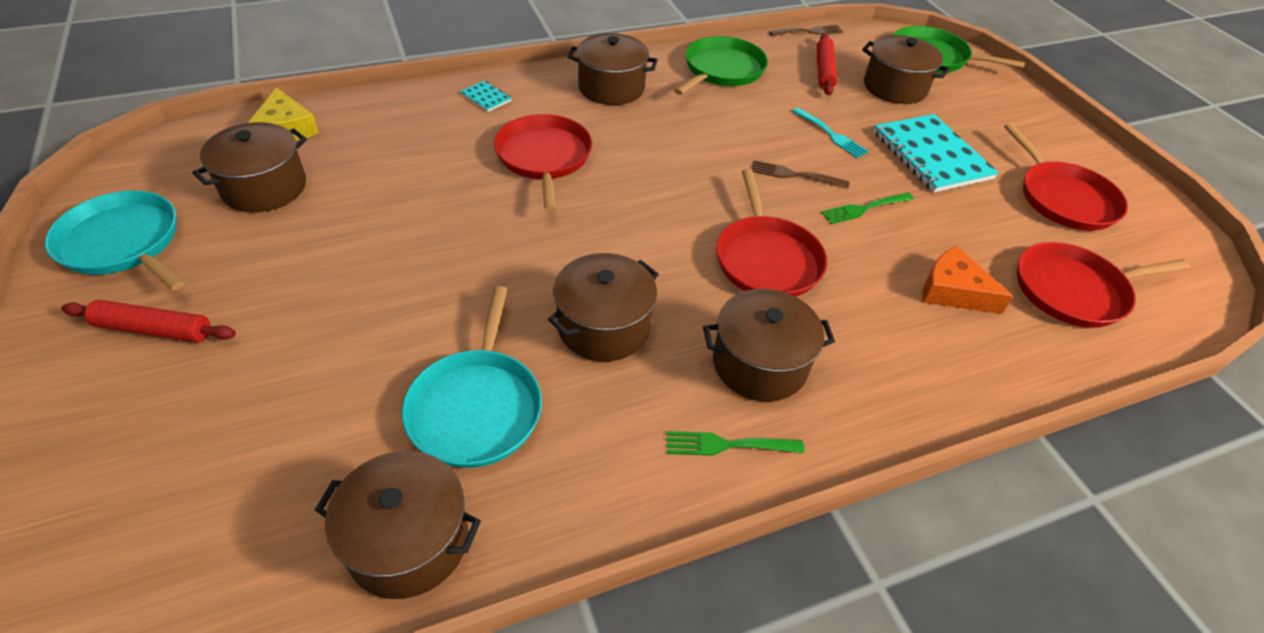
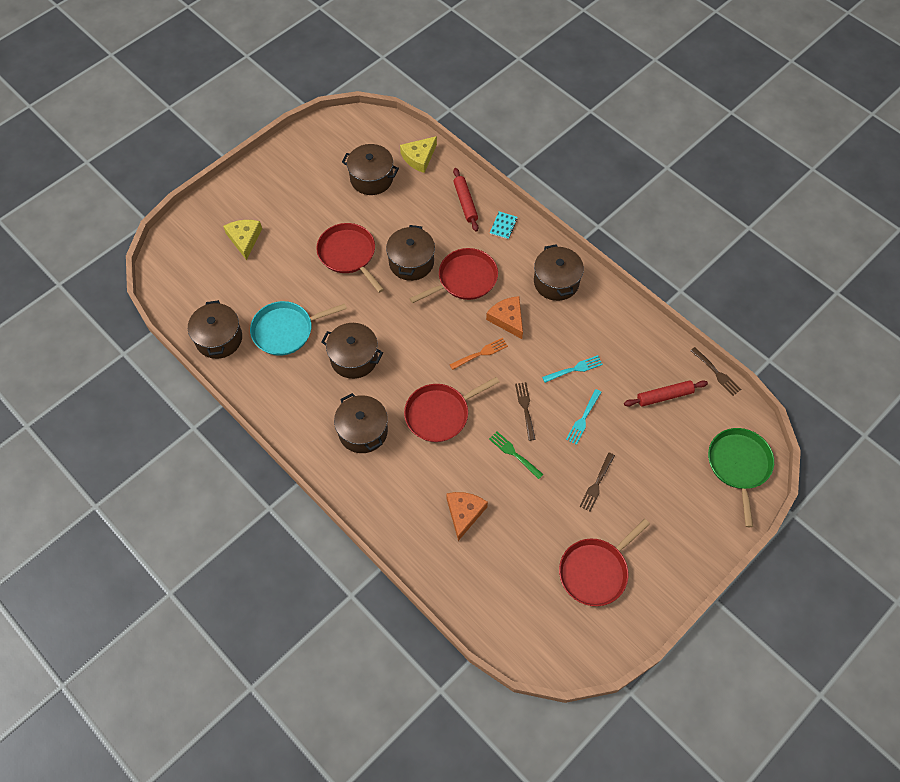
camera: 70 degrees right, 15 degrees up
turquoise pan [45,190,185,290] -> none
red rolling pin [61,300,236,342] -> red rolling pin moved to [453,168,478,232]
green fork [666,431,805,456] -> none
green pan [674,36,768,95] -> none
brown pot [862,35,950,104] -> brown pot moved to [386,225,435,281]
turquoise notebook [874,114,999,192] -> brown fork [579,452,615,512]
red pan [1017,242,1190,328] -> red pan moved to [316,223,384,293]
none -> yellow cheese [223,220,262,260]
none -> orange fork [450,338,508,370]
none -> orange cheese [486,296,523,339]
none -> turquoise fork [542,355,603,383]

